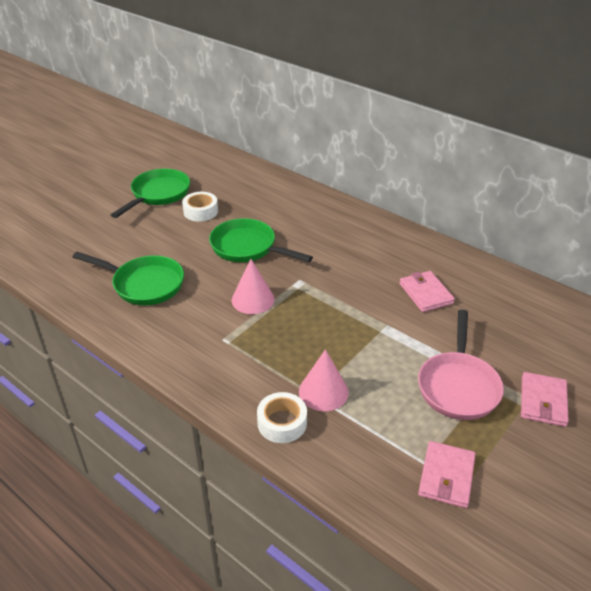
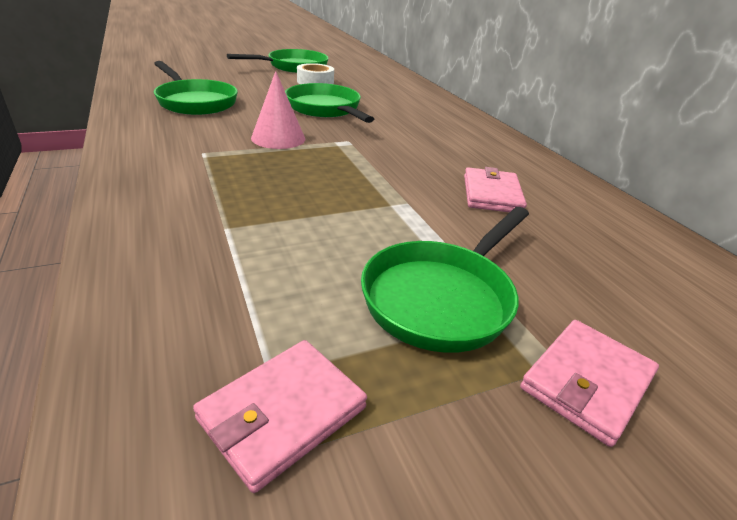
camera: 25 degrees right, 5 degrees down
white tape [257,392,307,443] -> none
pink cone [299,349,349,411] -> none
pink pan [418,310,504,420] -> green pan [361,207,529,353]

